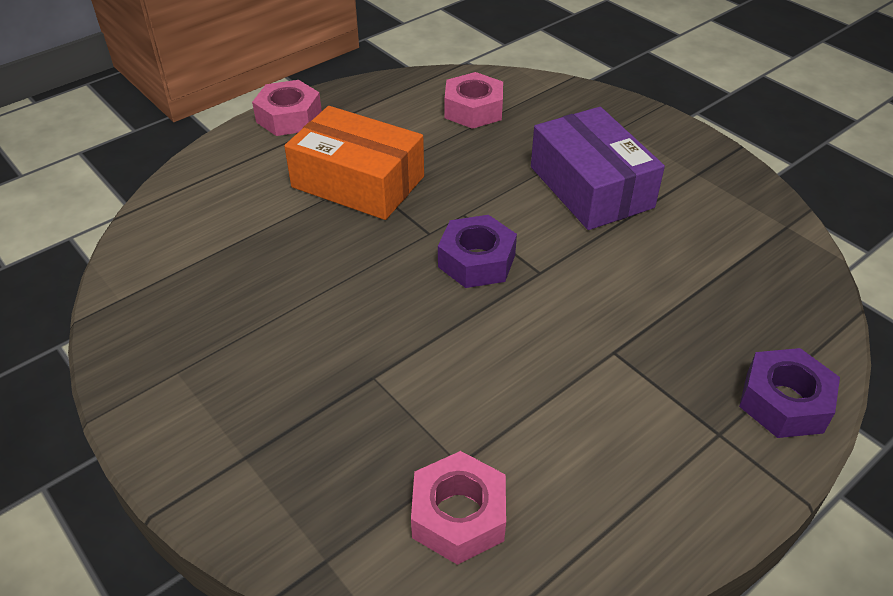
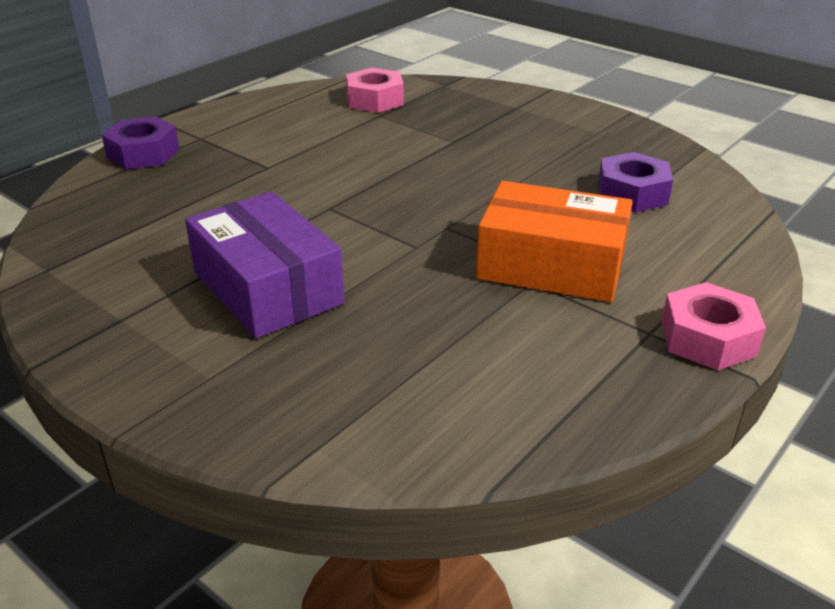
camera: 170 degrees right, 10 degrees down
purple nut [438,215,517,288] -> purple nut moved to [598,152,673,212]
pink nut [445,72,503,129] -> none

